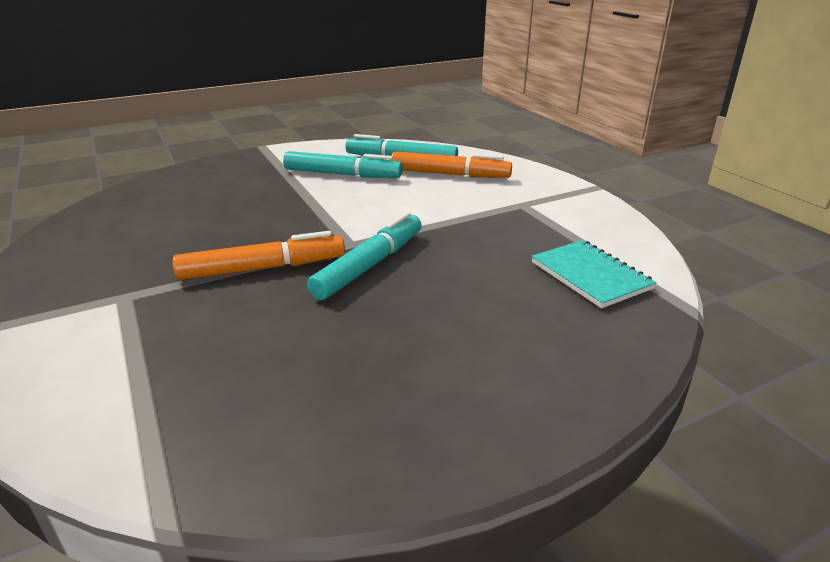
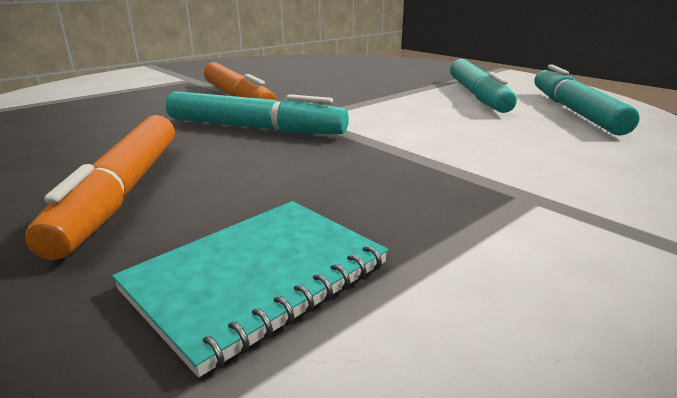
camera: 75 degrees right, 5 degrees down
orange marker [391,151,512,178] -> orange marker moved to [25,115,175,260]

